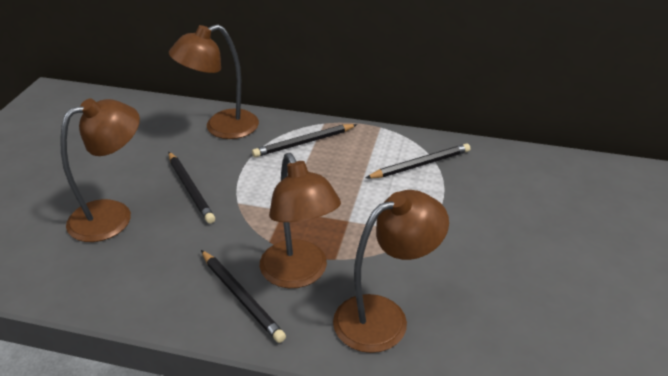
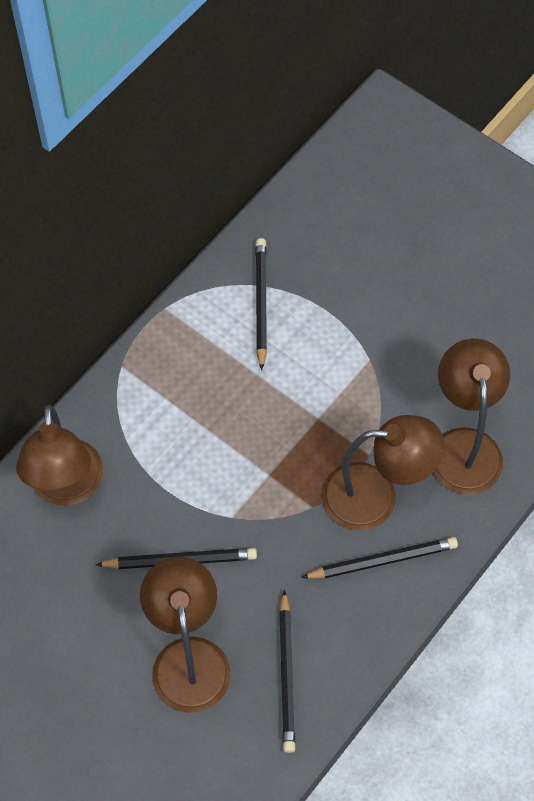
camera: 65 degrees left, 25 degrees up
black pencil [252,124,357,157] -> black pencil moved to [279,590,296,753]

